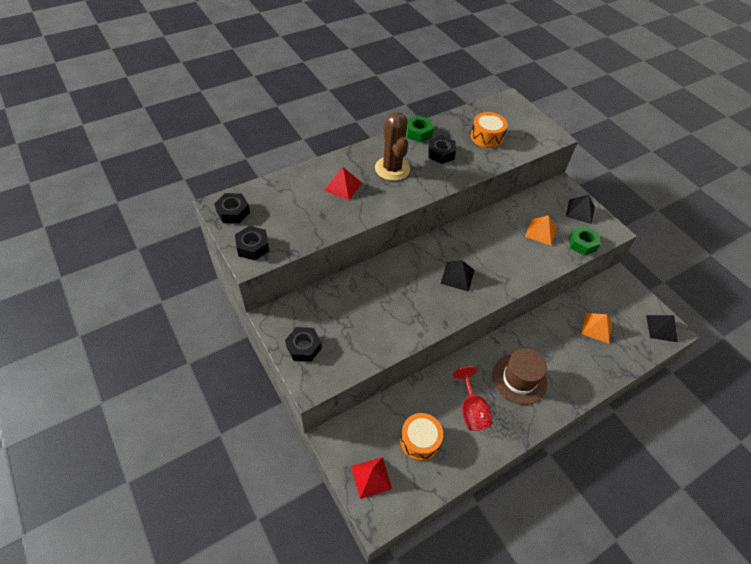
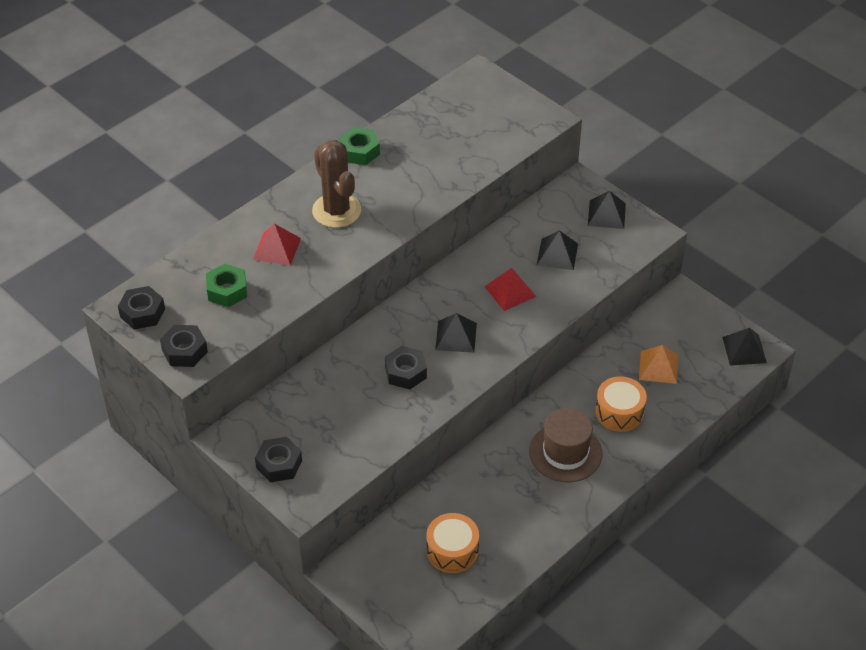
camera: 10 degrees left, 5 degrees down
red pyramid [351,457,392,499] -> red pyramid moved to [484,268,536,311]
black nut [428,136,456,164] -> black nut moved to [385,346,427,390]
red goblet [453,366,493,431] -> none
orange drum [471,112,508,148] -> orange drum moved to [595,376,647,432]
orange pyramid [525,215,557,246] -> black pyramid [537,230,578,270]
green nut [569,226,601,256] -> green nut moved to [206,264,247,307]

